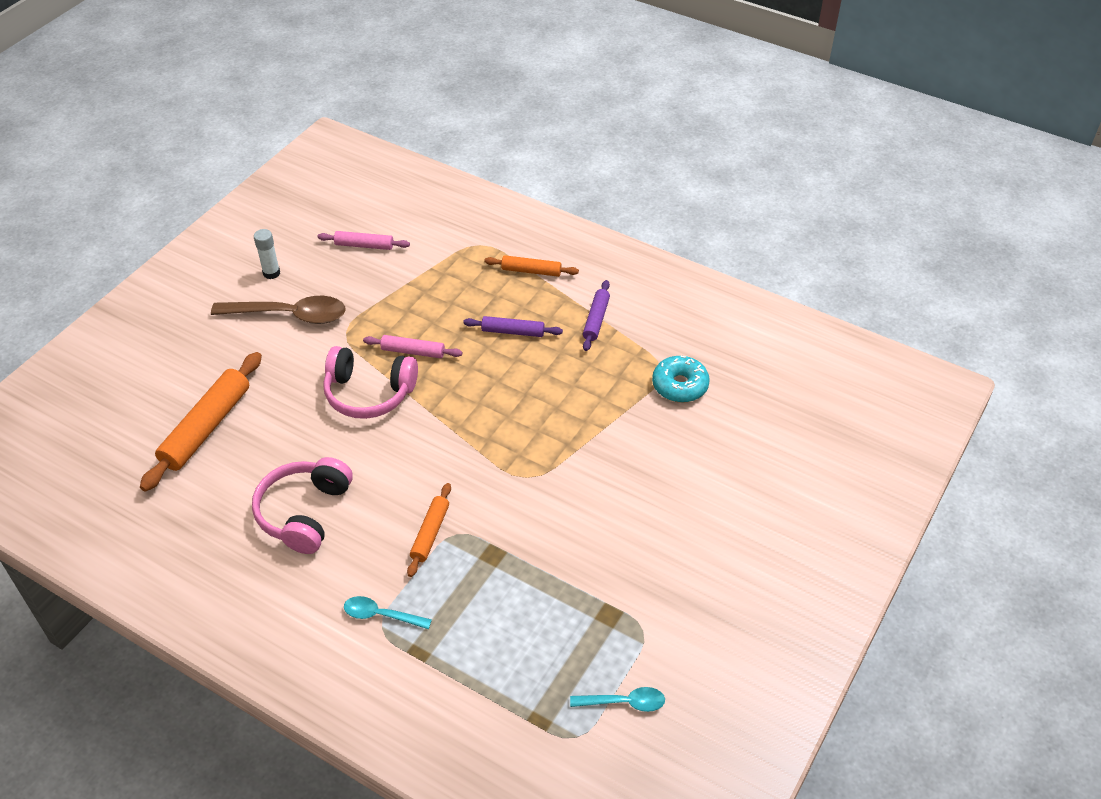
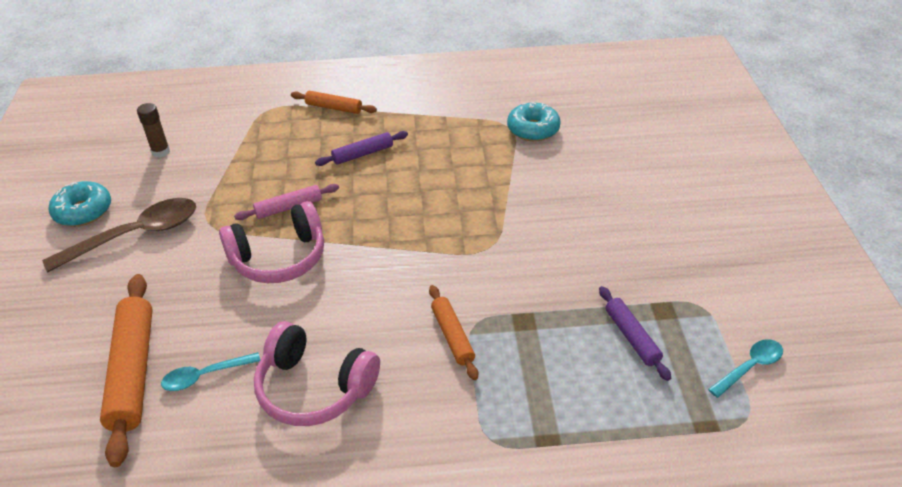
camera: 35 degrees left, 5 degrees down
pink headphones [252,457,353,554] -> pink headphones turned 45 degrees counterclockwise [254,321,380,426]
white glue stick [254,229,280,279] -> turquoise donut [48,181,111,226]
pink rolling pin [318,231,410,250] -> brown glue stick [137,103,170,158]
turquoise spoon [344,596,432,629] -> turquoise spoon moved to [161,352,260,391]
orange rolling pin [484,255,579,277] -> orange rolling pin turned 45 degrees clockwise [291,91,377,114]
purple rolling pin [583,280,610,351] -> purple rolling pin moved to [599,286,671,381]

